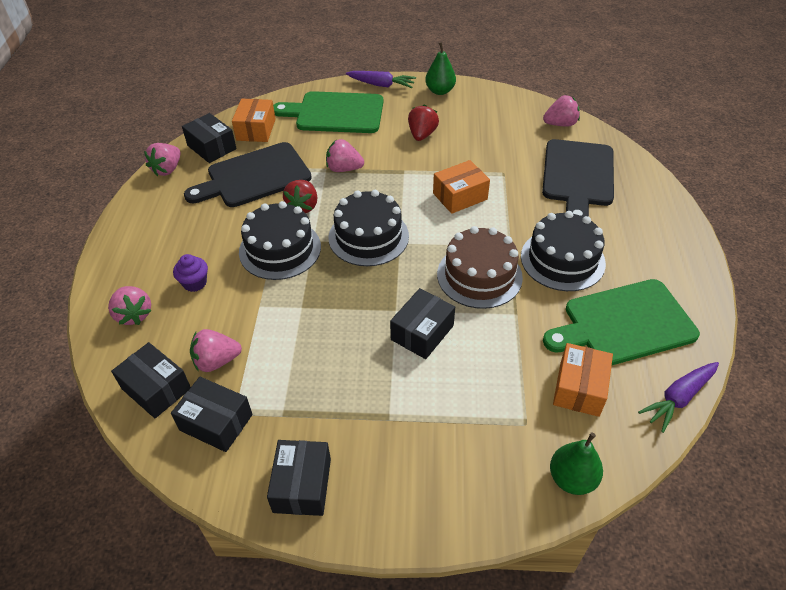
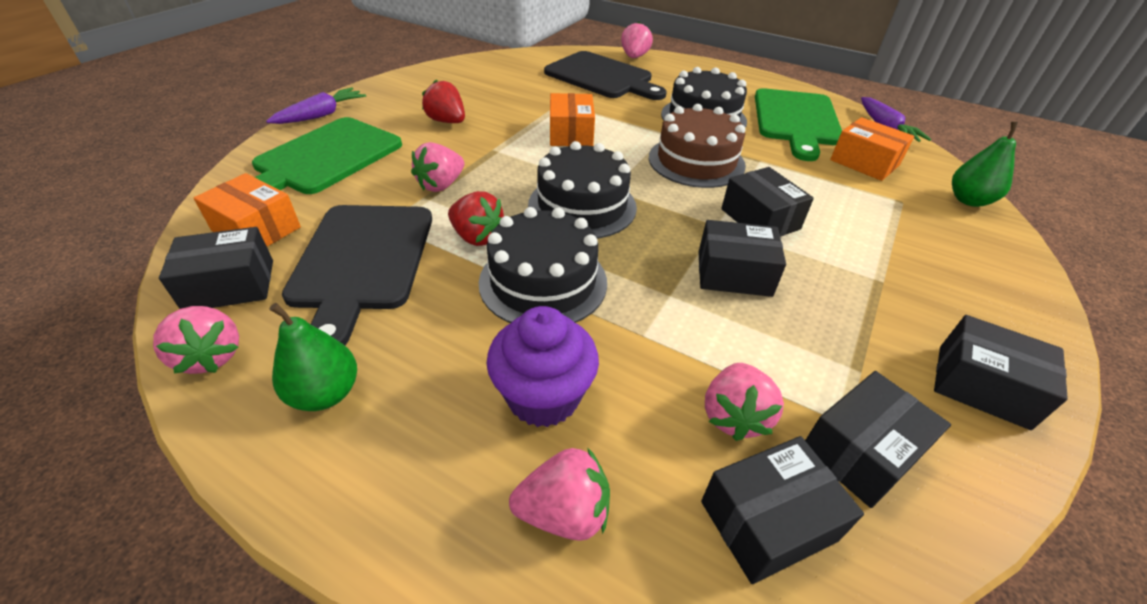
camera: 65 degrees left, 5 degrees down
purple cupcake [173,254,208,292] -> purple cupcake [486,306,599,427], size x1.68
green pear [425,42,456,95] -> green pear moved to [269,303,357,411]
pink strawberry [543,95,580,127] -> pink strawberry moved to [621,22,653,58]
none -> black box [698,220,786,297]

